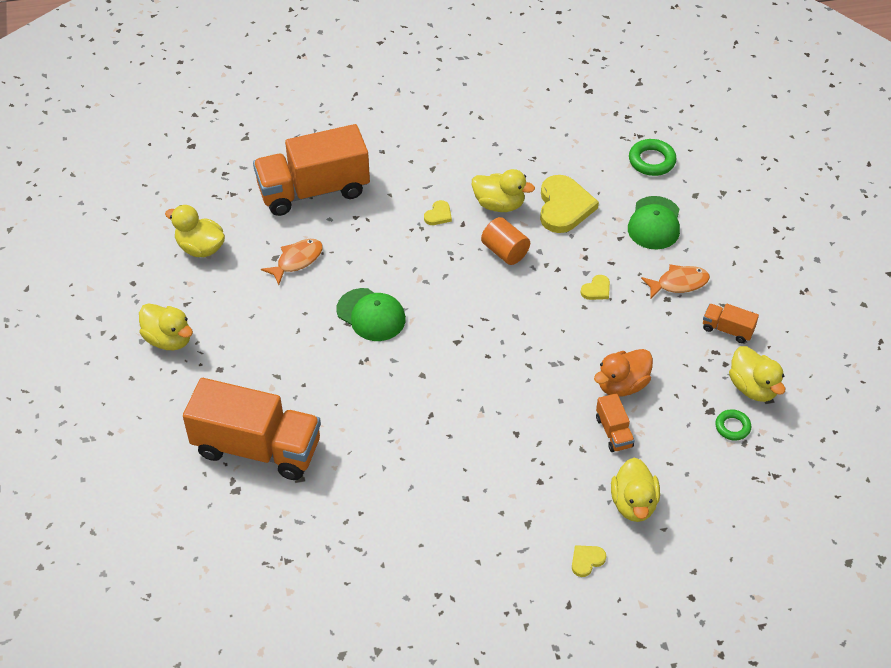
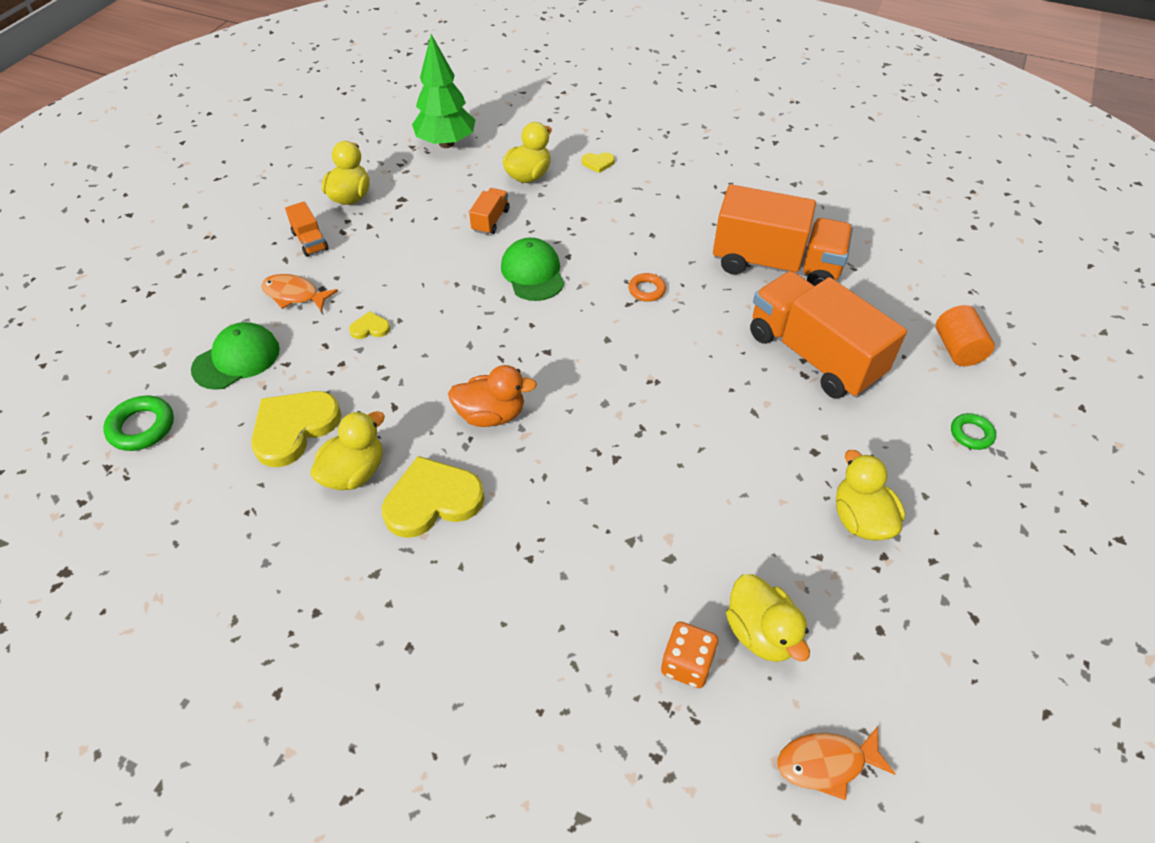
camera: 145 degrees left, 0 degrees up
orange truck [253,124,370,216] -> orange truck moved to [713,185,853,286]
orange fish [261,239,323,285] -> orange fish moved to [777,726,896,800]
green cap [336,288,406,341] -> green cap moved to [501,238,565,301]
yellow heart [424,200,452,225] -> yellow heart [382,456,485,538], size x2.18
yellow duck [472,169,535,212] -> yellow duck turned 75 degrees clockwise [310,411,385,490]
orange cylinder [481,217,530,265] -> orange cylinder moved to [936,305,995,366]
orange duck [594,349,653,397] -> orange duck moved to [448,365,537,427]
green ring [715,409,751,441] -> green ring moved to [951,413,996,450]
none -> green tree [412,34,475,148]
none -> orange ring [629,273,666,302]
none -> orange dice [661,621,718,688]

